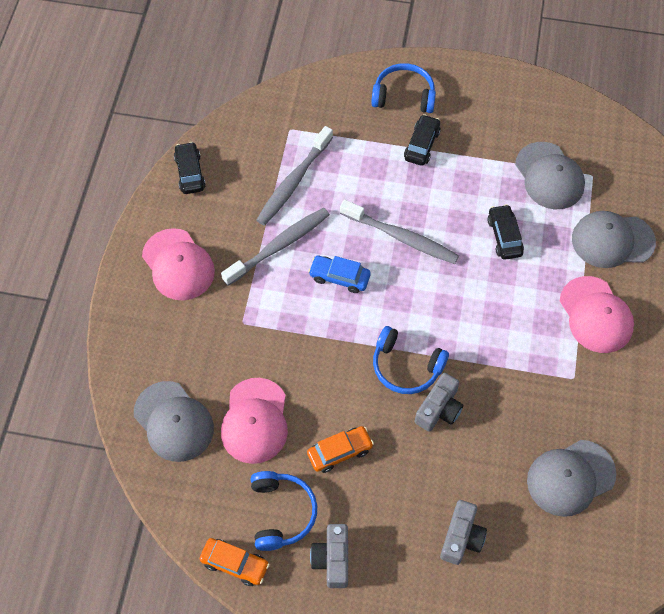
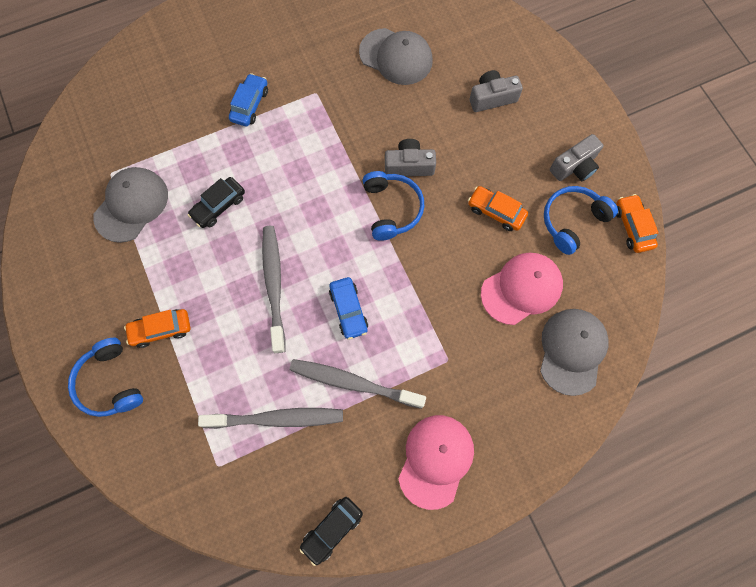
camera: 125 degrees left, 10 degrees up
black car [404,114,441,166] -> orange car [124,309,190,348]
pink cap [560,276,634,353] -> blue car [229,73,268,126]
grey cap [572,211,656,268] -> none

